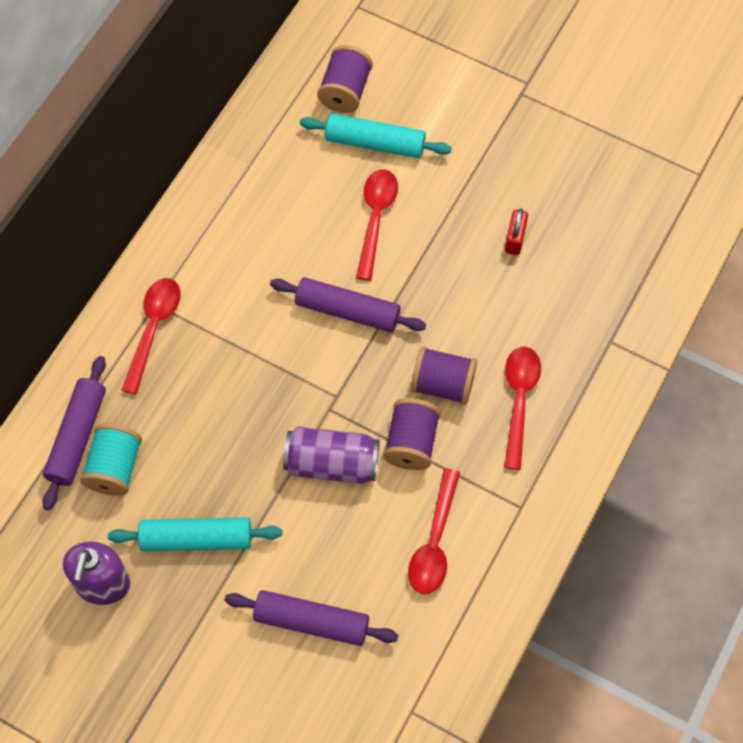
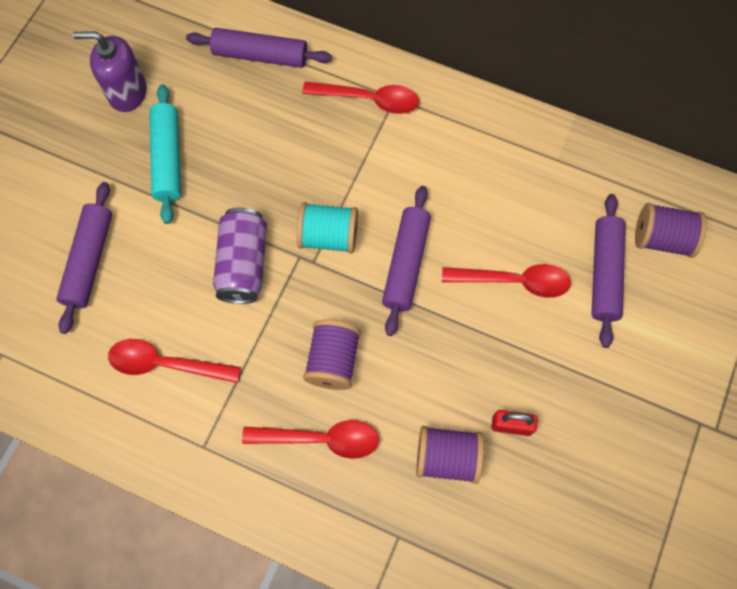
camera: 85 degrees right, 5 degrees up
turquoise spool [80,424,142,496] -> turquoise spool moved to [297,202,358,253]
turquoise rolling pin [300,113,452,158] -> purple rolling pin [591,194,626,348]
purple spool [383,398,441,470] -> purple spool moved to [416,426,484,484]

